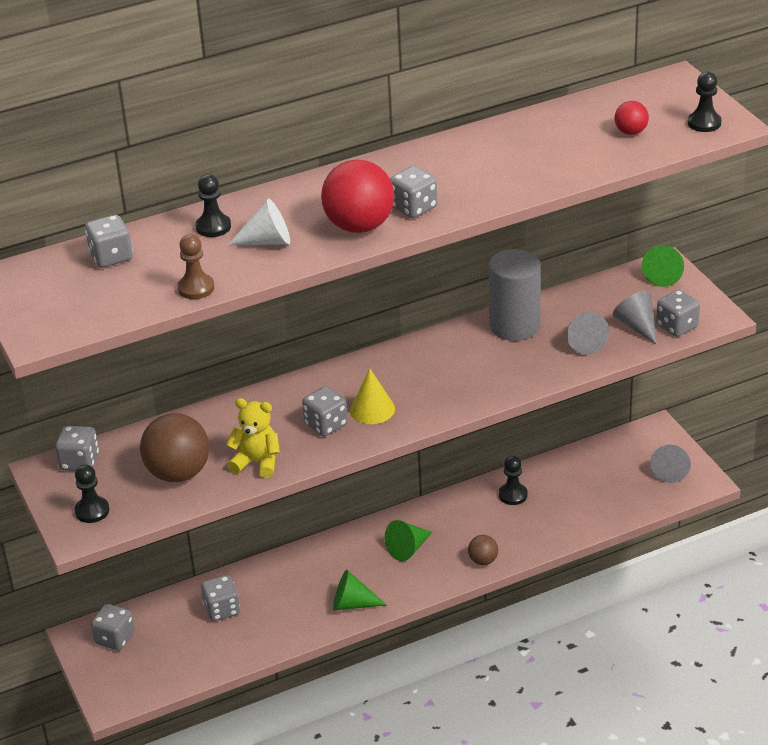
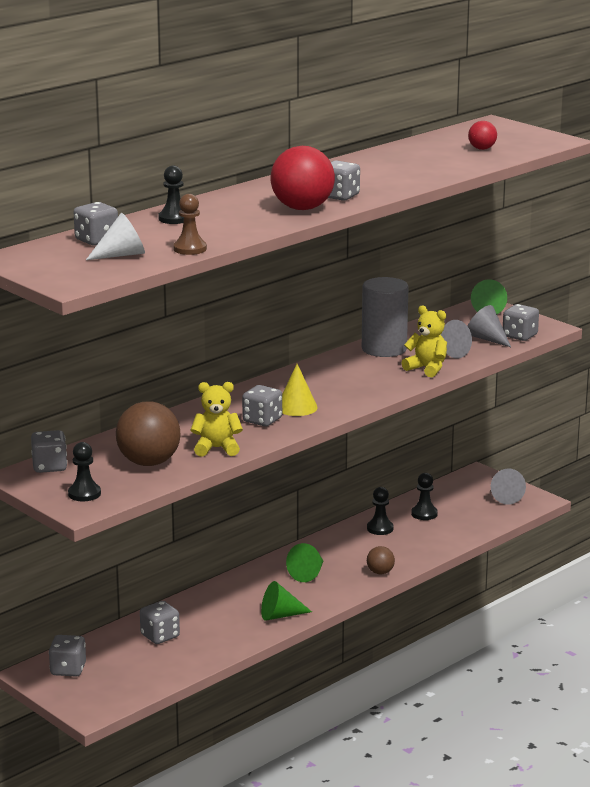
camera: 20 degrees left, 15 degrees down
white cone [228,199,290,246] -> white cone moved to [86,213,145,260]
black pawn [688,72,722,132] -> black pawn moved to [411,473,438,520]
none -> yellow teddy bear [402,306,447,377]

